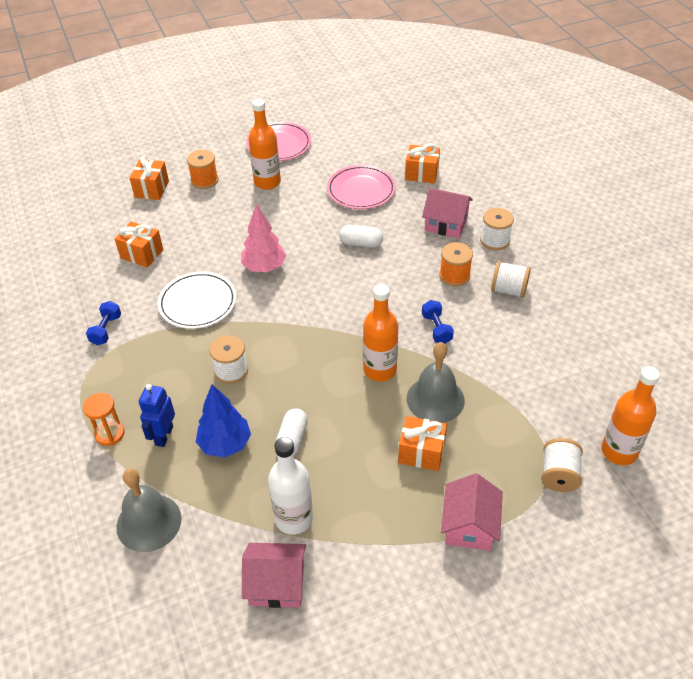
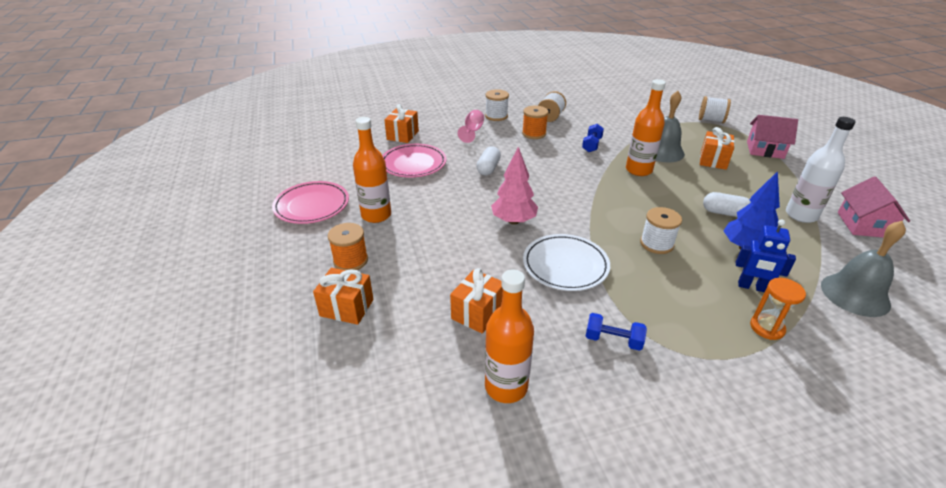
camera: 85 degrees left, 10 degrees down
pink house [422,188,473,238] -> pink goblet [458,110,484,143]
blue dumbbell [422,300,454,344] -> blue dumbbell turned 60 degrees counterclockwise [582,124,604,152]
orange bottle [601,366,660,465] -> orange bottle moved to [485,269,534,403]

